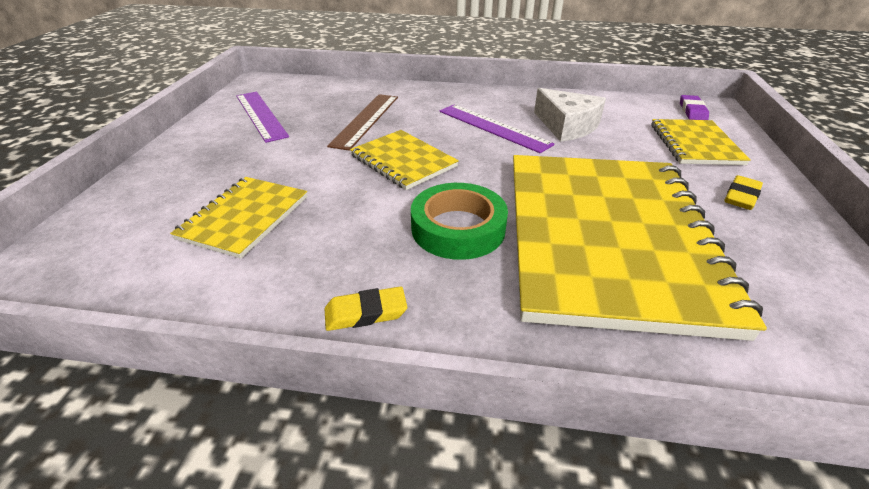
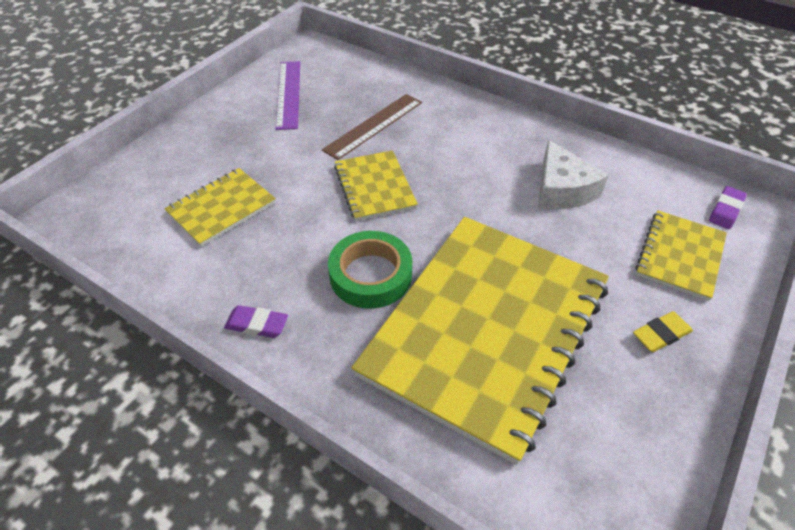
camera: 25 degrees right, 10 degrees up
yellow eraser [325,286,407,331] -> purple eraser [224,305,288,338]
purple ruler [439,104,555,153] -> none

